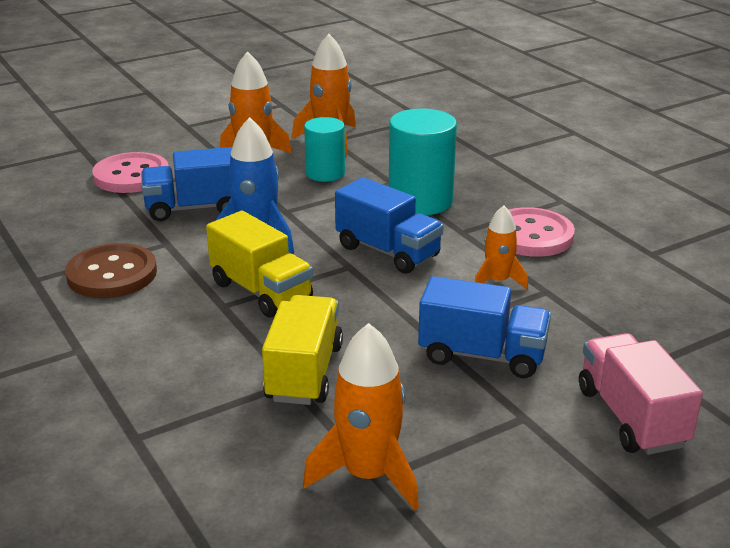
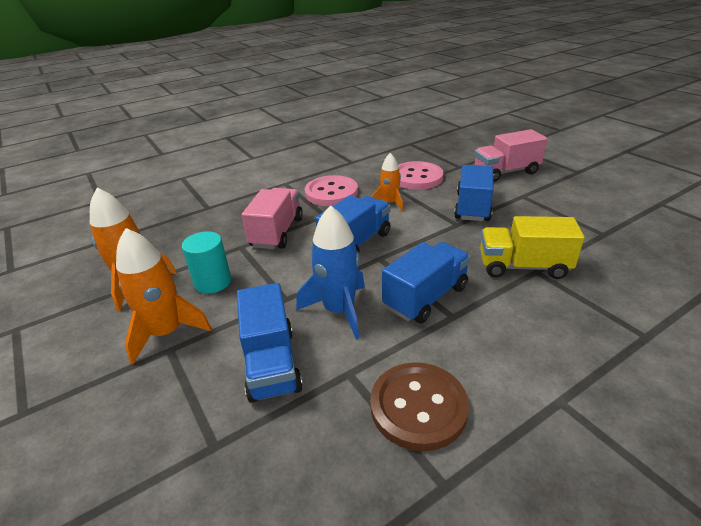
camera: 90 degrees left, 5 degrees up
pink button [92,152,169,193] -> pink button moved to [398,161,443,190]
yellow truck [206,211,313,317] -> blue truck [382,242,471,323]
orange rocket [303,323,419,510] -> none
turquoise cylinder [389,109,457,215] -> pink truck [242,188,303,249]

